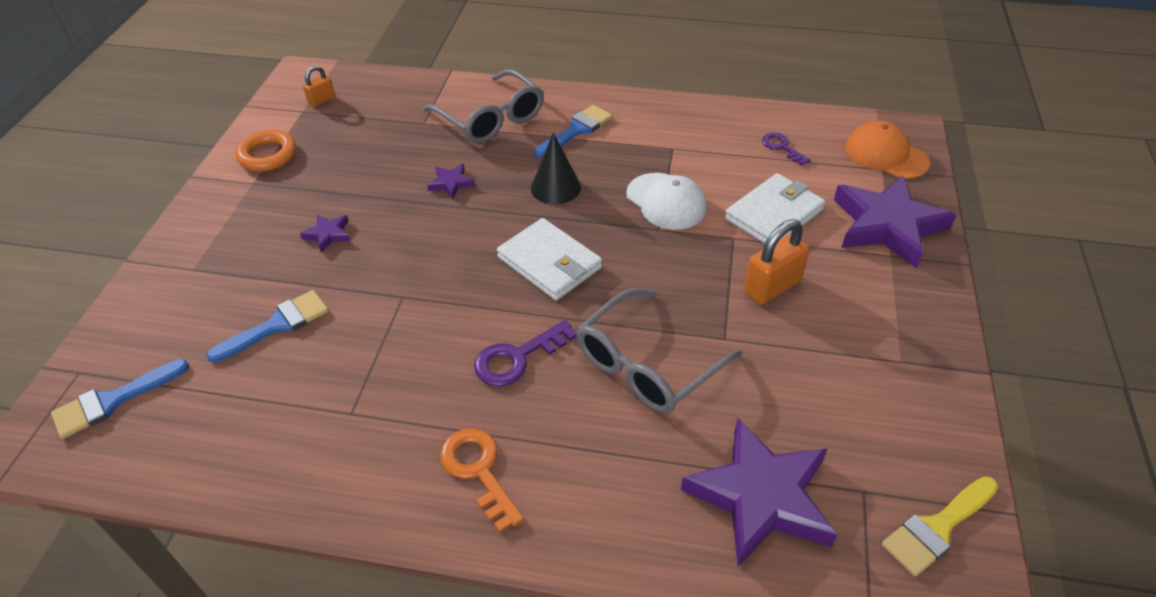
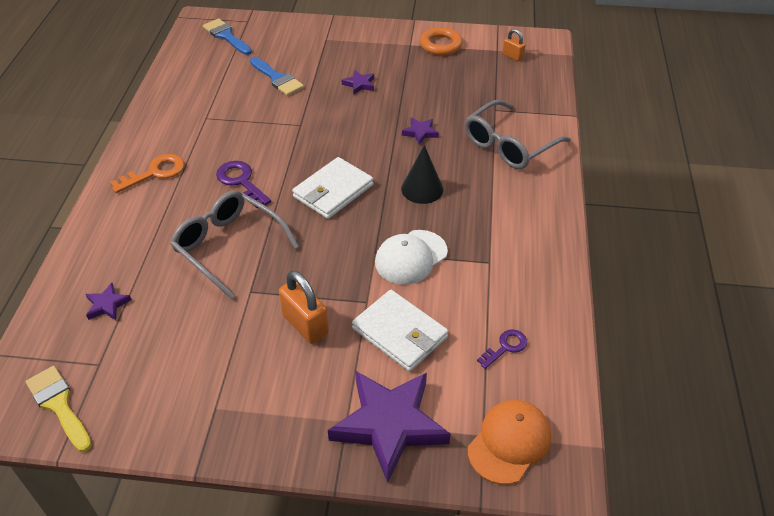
camera: 85 degrees right, 0 degrees up
blue brush [534,105,612,158] -> none
purple star [681,418,837,567] -> purple star [86,283,132,320], size x0.43

